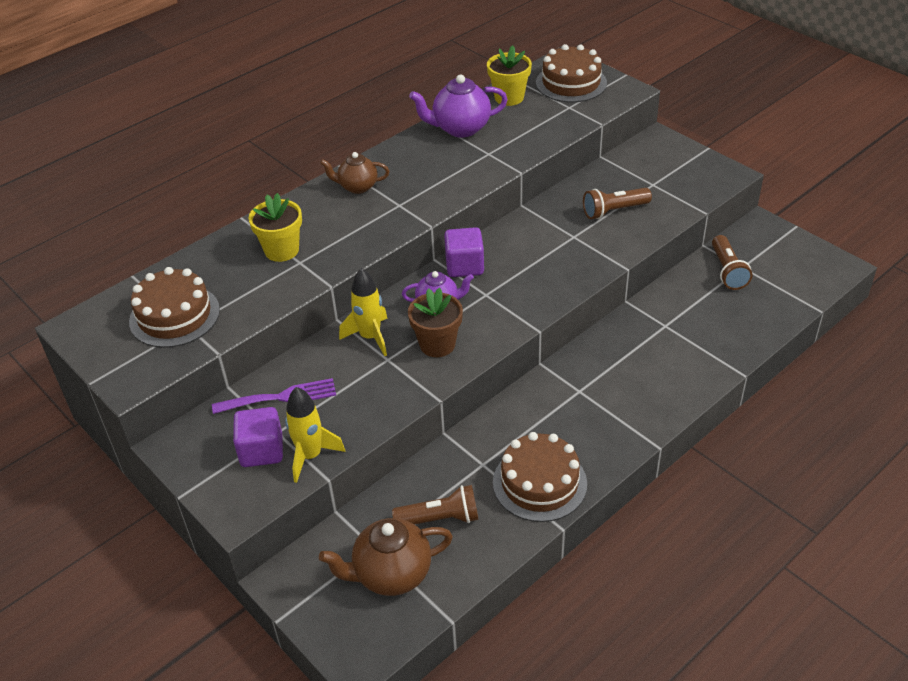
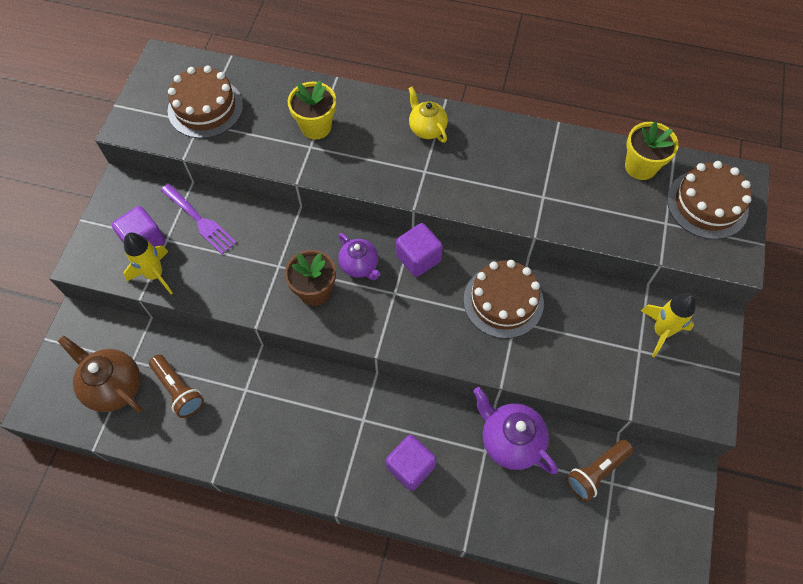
camera: 55 degrees right, 20 degrees up
brown teapot [320,152,389,194] -> yellow teapot [408,87,448,143]
yellow rocket [339,268,387,356] -> yellow rocket moved to [641,293,696,357]
purple teapot [409,74,508,138] -> purple teapot moved to [473,387,558,474]
brown cake [493,432,587,522] -> brown cake moved to [464,260,544,339]
brown flashlight [583,188,652,219] -> none
none -> purple cube [386,435,437,491]

